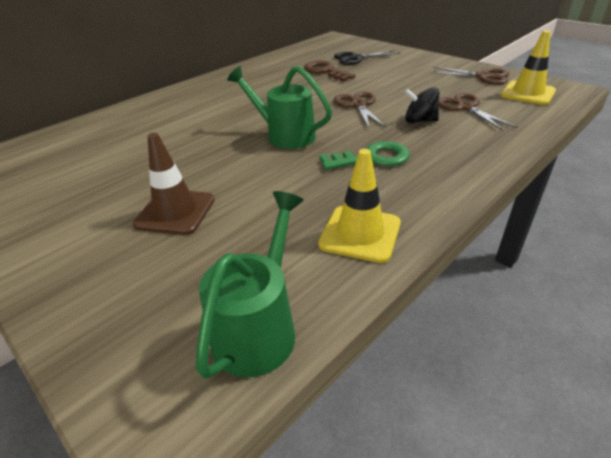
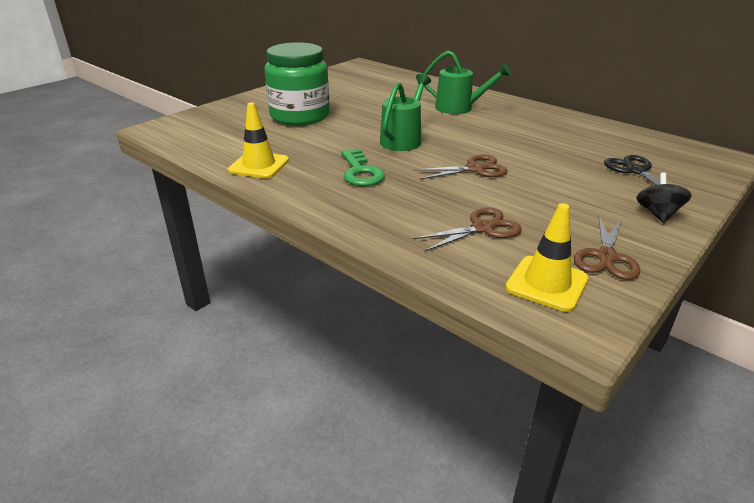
camera: 85 degrees right, 5 degrees down
brown traffic cone [133,133,215,235] -> green jar [264,43,330,126]
green watering can [196,191,304,379] -> green watering can moved to [424,51,511,114]
brown key [304,60,355,81] -> none
black spinning top [404,87,440,123] -> black spinning top moved to [636,173,692,223]

